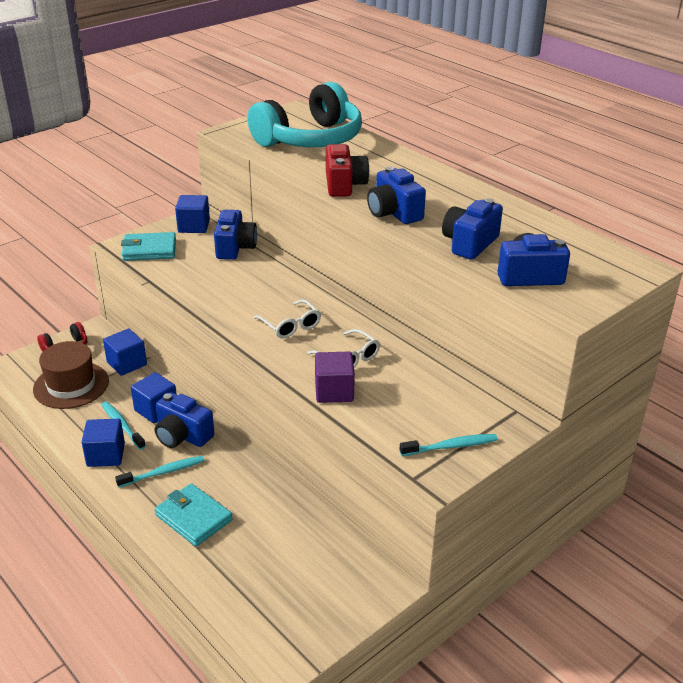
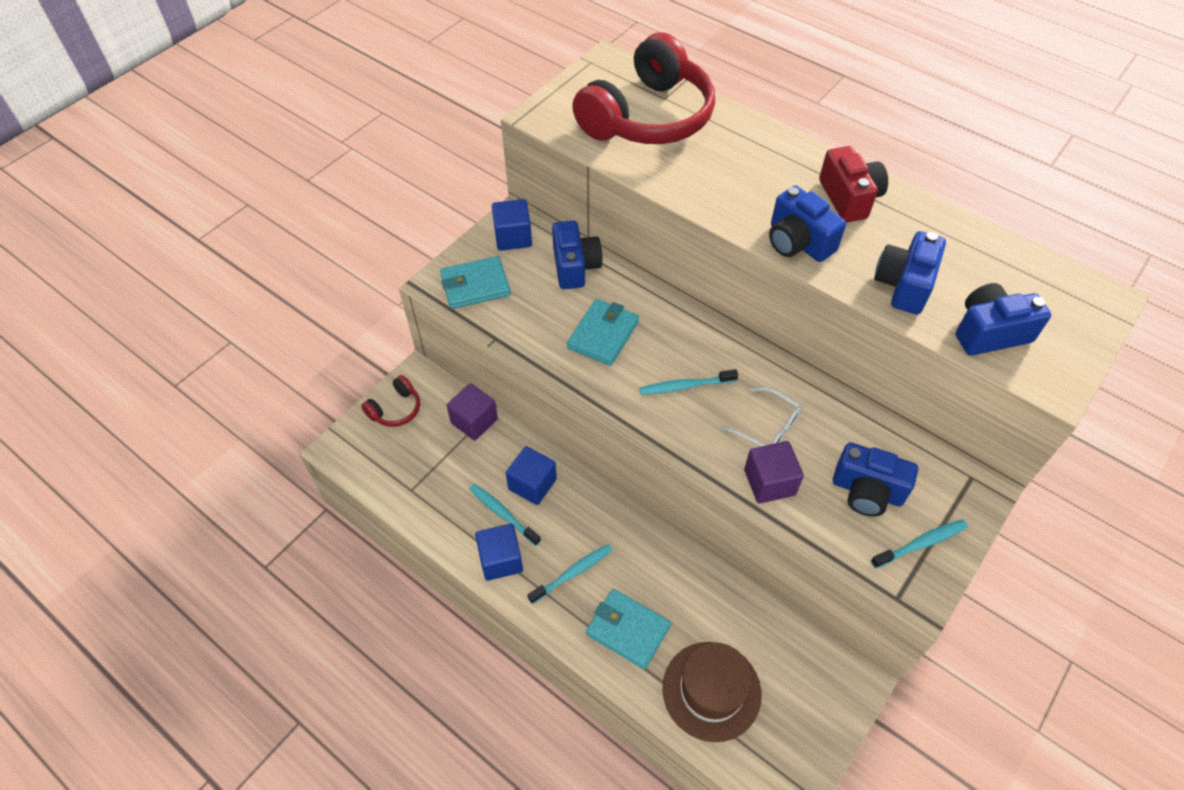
camera: 10 degrees left, 20 degrees up
brown hat [33,341,109,409] -> brown hat moved to [662,642,762,742]
blue cube [103,329,147,376] -> purple cube [447,383,498,440]
blue camera [155,392,214,448] -> blue camera moved to [833,442,918,516]
turquoise headphones [248,82,362,147] -> red headphones [572,33,715,144]
white glasses [253,299,321,338] -> turquoise toothbrush [639,369,738,395]
red camera [326,144,369,197] -> red camera moved to [819,146,888,223]
none -> turquoise wallet [567,299,639,366]

